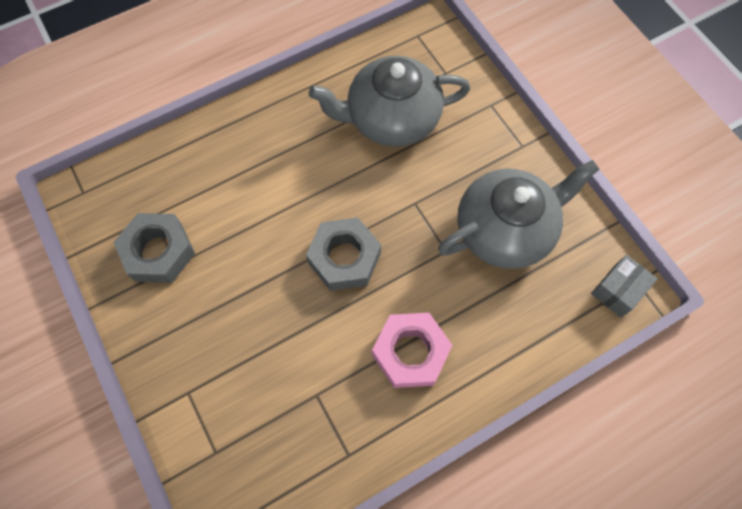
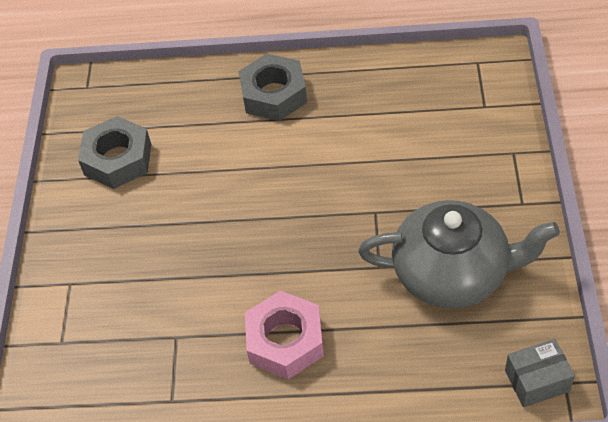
camera: 35 degrees right, 15 degrees down
grey nut [306,218,381,291] -> grey nut moved to [239,54,307,121]
grey teapot [309,56,471,147] -> none

